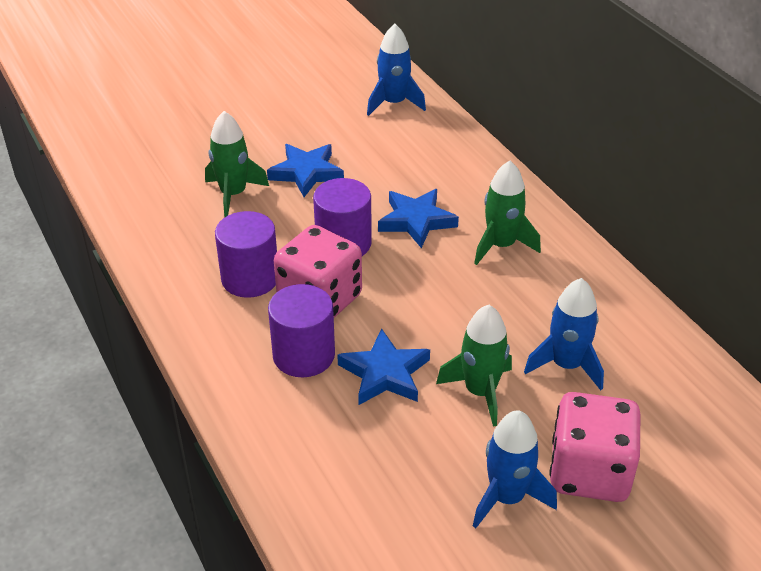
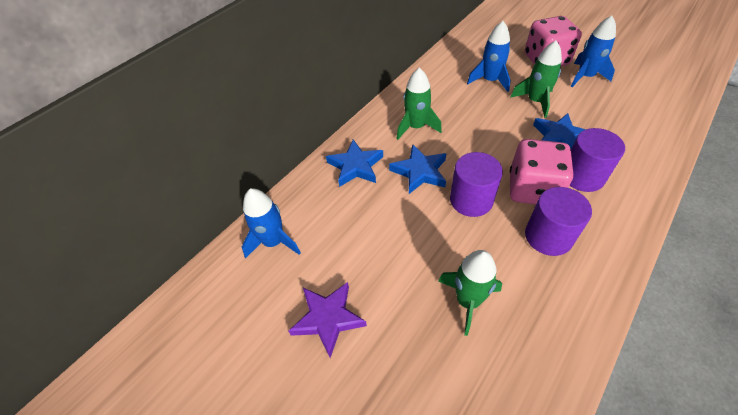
camera: 110 degrees left, 10 degrees up
blue star [267,144,344,197] -> blue star moved to [326,139,383,187]
none -> purple star [289,282,367,358]

